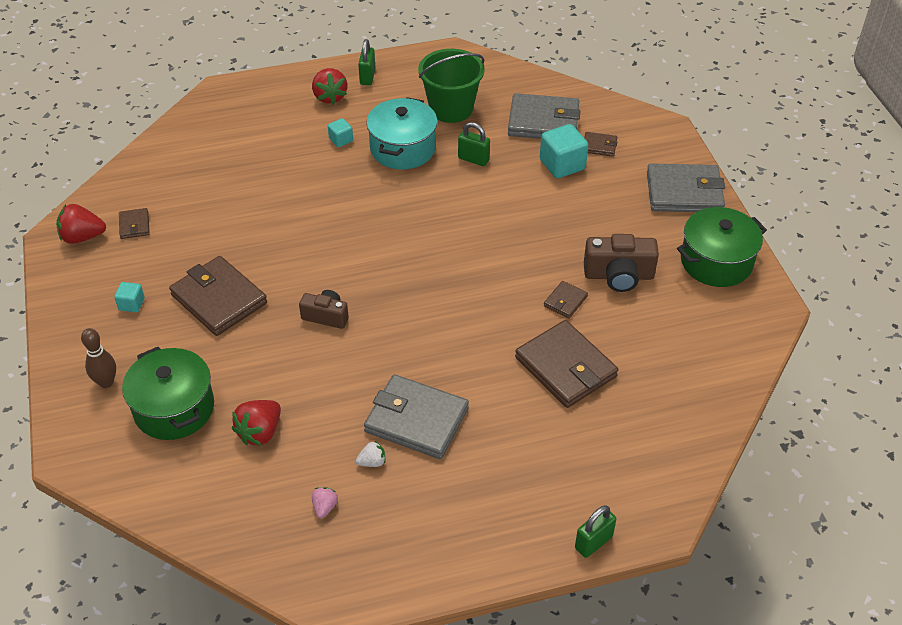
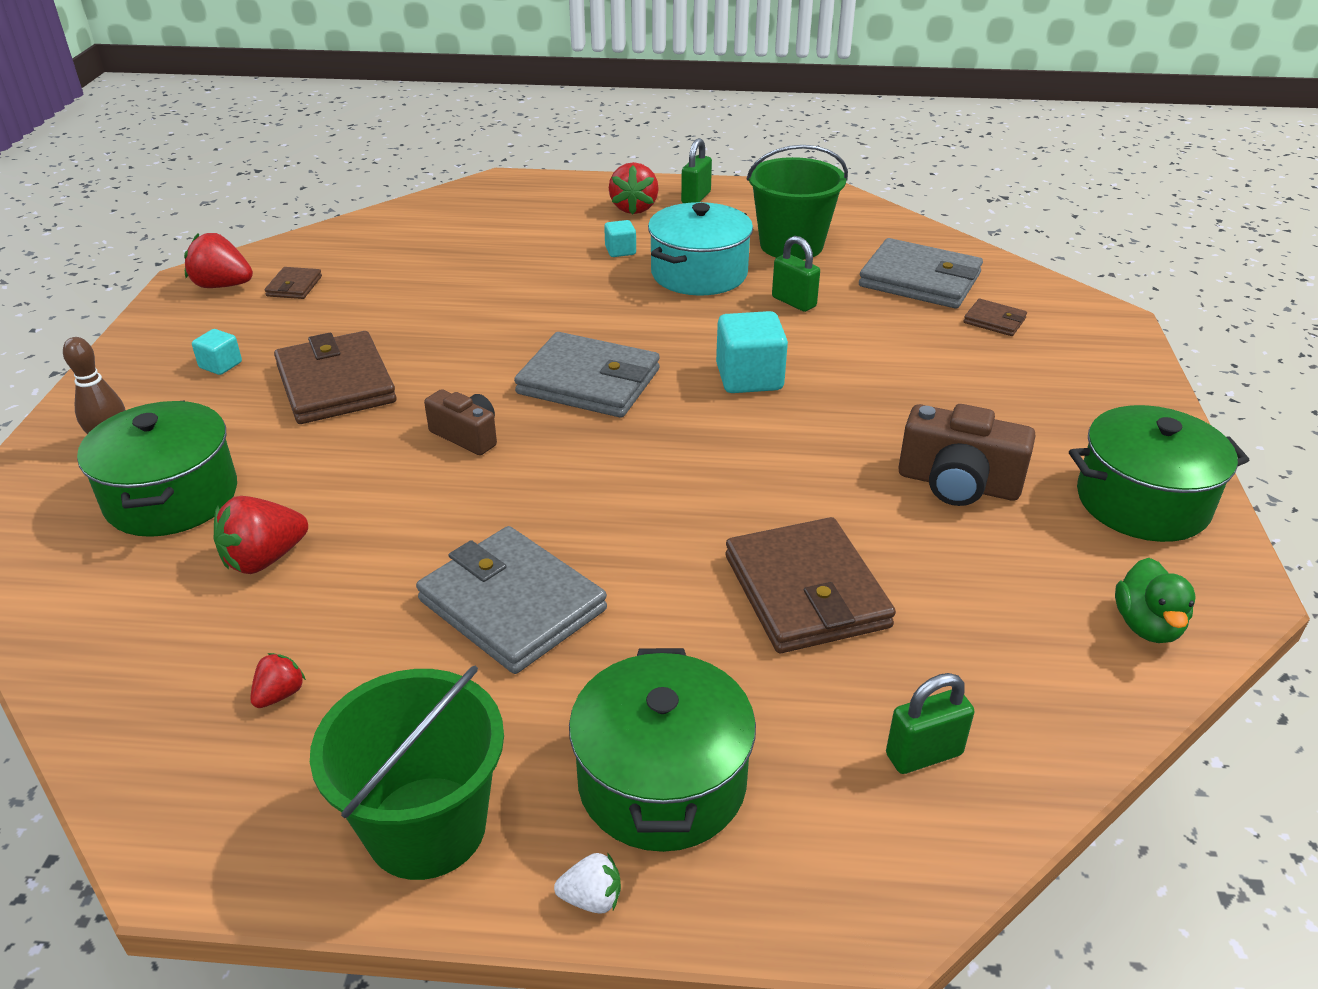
camera: 20 degrees right, 10 degrees down
pink strawberry [312,487,338,518] -> red strawberry [250,653,306,708]
white strawberry [356,441,385,467] -> white strawberry moved to [554,853,621,914]
turquoise cube [540,124,588,178] -> turquoise cube moved to [716,311,788,393]
brown wallet [544,281,588,319] -> none
green padlock [575,505,616,558] -> green padlock moved to [886,673,975,774]
grey wallet [647,163,725,212] -> grey wallet moved to [514,332,660,418]
none -> green bucket [310,666,504,880]
none -> green pot [569,648,756,852]
none -> green duck [1115,558,1196,643]

